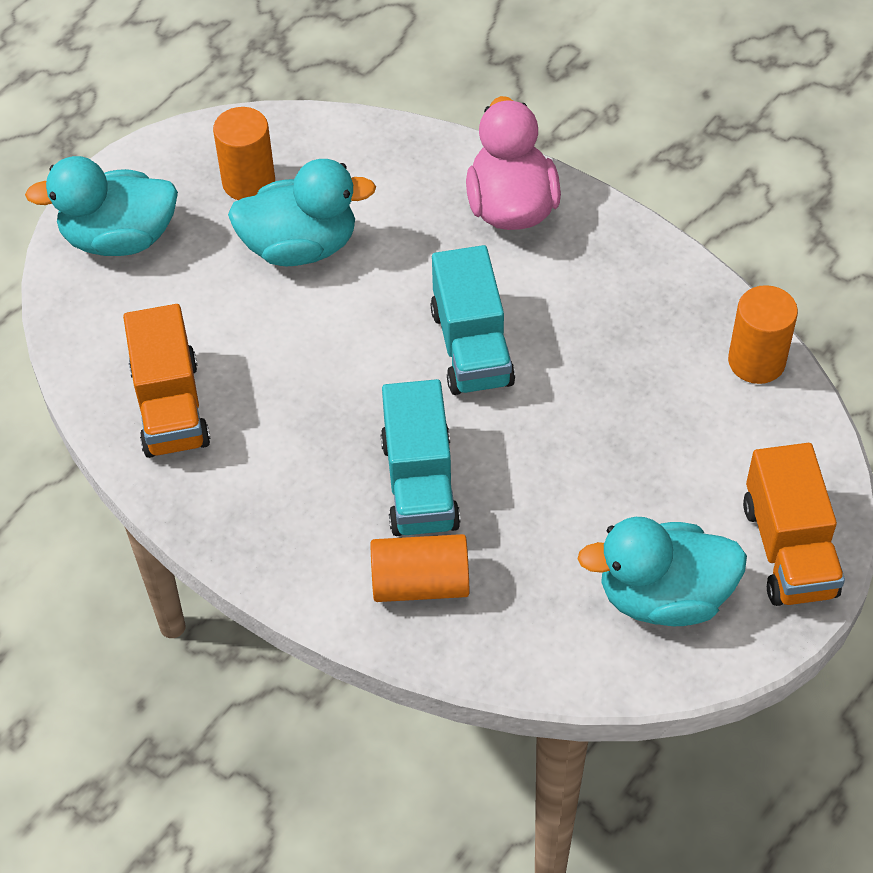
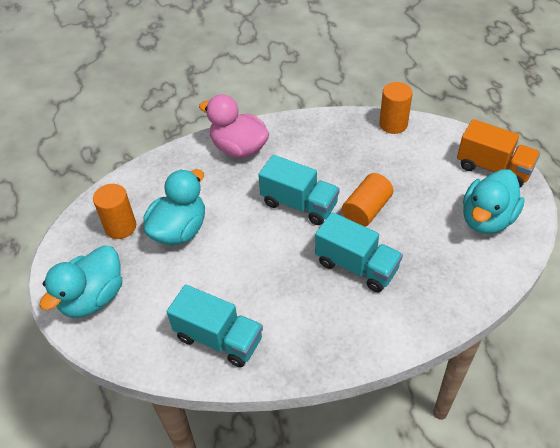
camera: 50 degrees left, 5 degrees down
orange truck [123,304,211,458] -> turquoise truck [167,285,263,368]
orange cylinder [371,534,469,602] -> orange cylinder moved to [342,173,393,227]

